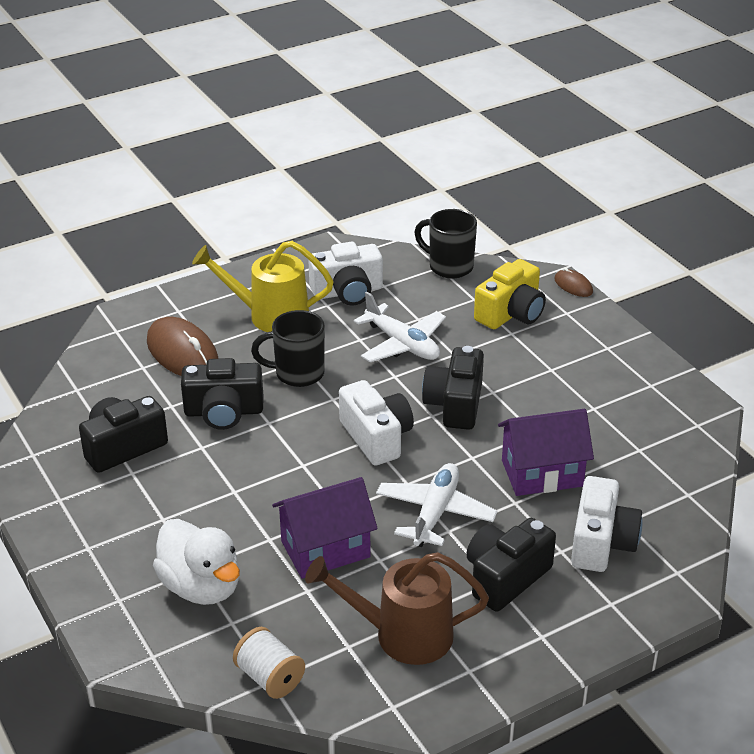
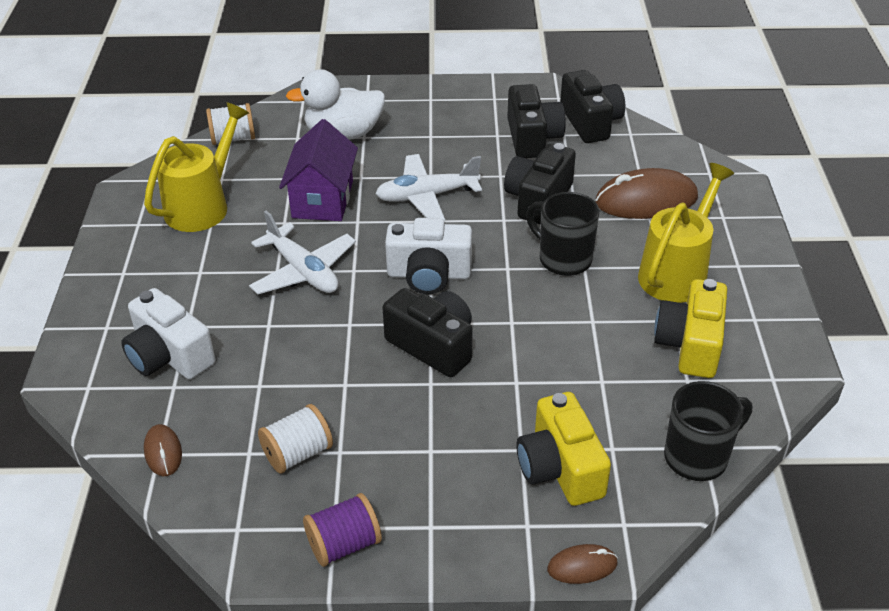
camera: 120 degrees right, 5 degrees up
black mug [251,310,325,387] -> black mug turned 75 degrees counterclockwise [526,192,599,276]
brown watering can [305,552,489,665] -> yellow watering can [144,102,249,232]
white camera [308,242,383,306] -> yellow camera [654,279,727,378]
white plane [354,292,446,362] -> white plane moved to [375,154,482,221]
black camera [466,518,556,612] -> black camera moved to [560,70,626,143]
purple house [498,409,594,496] -> none
none -> brown mouse [144,424,182,476]
none -> white spool [258,404,333,473]
none -> purple spool [303,493,382,567]

